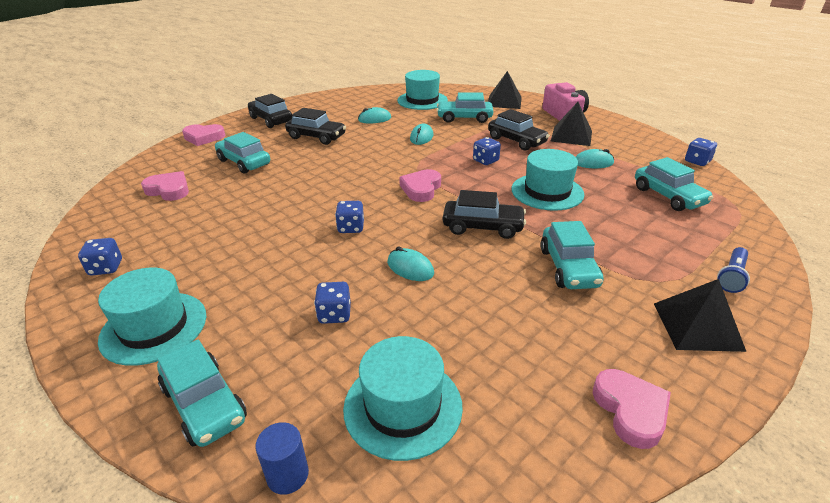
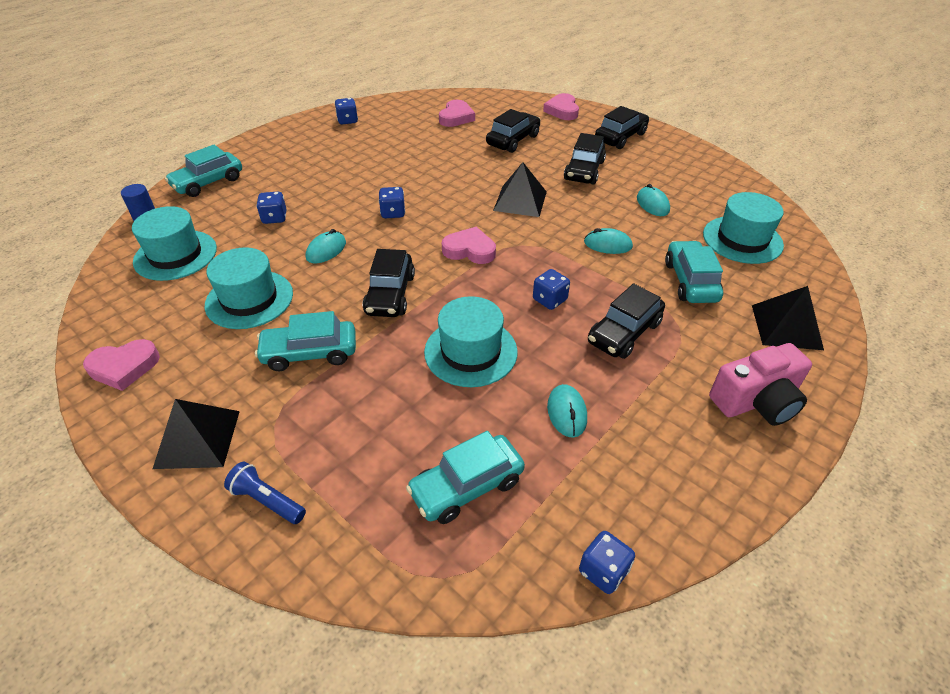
camera: 85 degrees right, 10 degrees up
turquoise hat [98,268,207,366] -> turquoise hat moved to [204,247,293,329]
turquoise car [215,132,270,174] -> black car [486,109,540,153]
black pyramid [551,102,592,146] -> black pyramid moved to [493,162,547,217]

